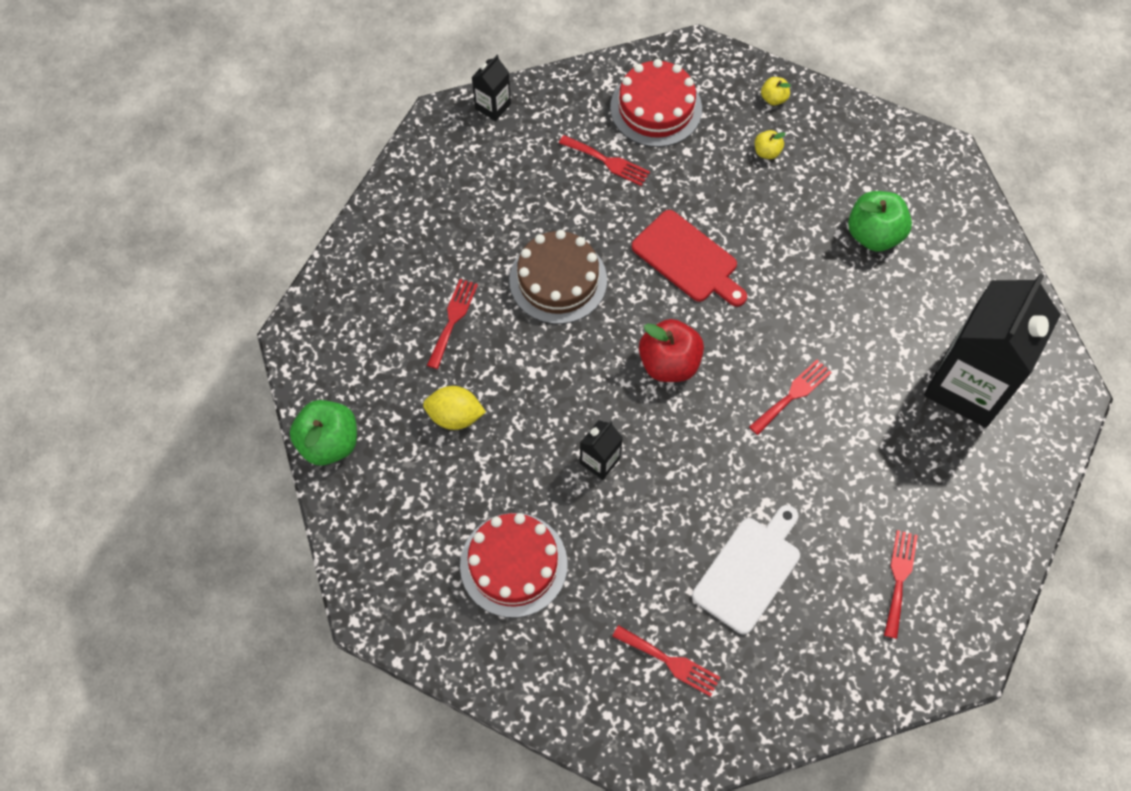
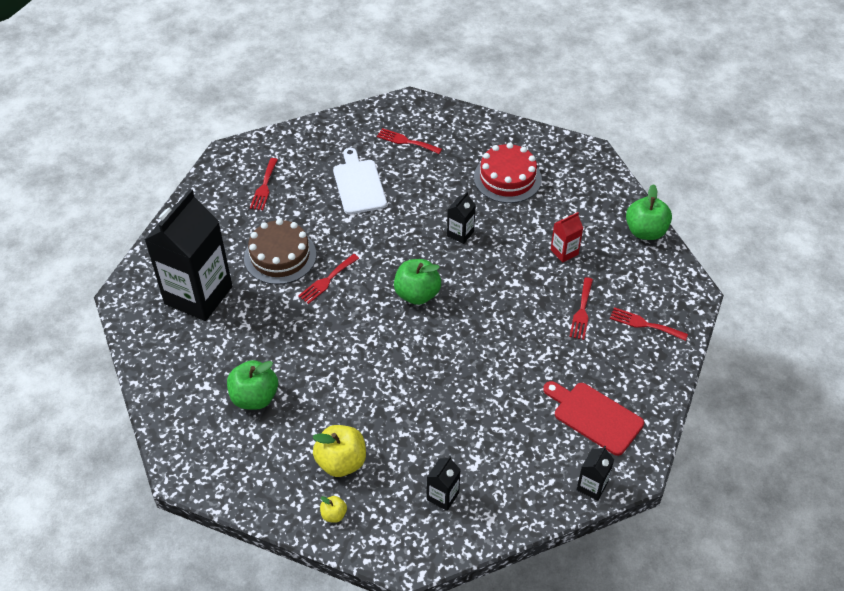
camera: 175 degrees right, 15 degrees down
yellow lemon [423,386,486,430] -> red carton [551,212,583,263]
brown cake [509,230,607,324] -> brown cake moved to [244,219,316,285]
red fork [559,135,650,186] -> red fork moved to [610,307,688,341]
red cake [610,59,702,147] -> black carton [427,456,461,511]
red cutting board [632,210,747,307] -> red cutting board moved to [543,381,644,456]
red apple [639,319,704,382] -> green apple [394,259,441,305]
white cutting board [692,505,800,634] -> white cutting board turned 135 degrees clockwise [333,148,387,214]
yellow apple [755,130,786,159] -> yellow apple [312,425,366,477], size x2.02

